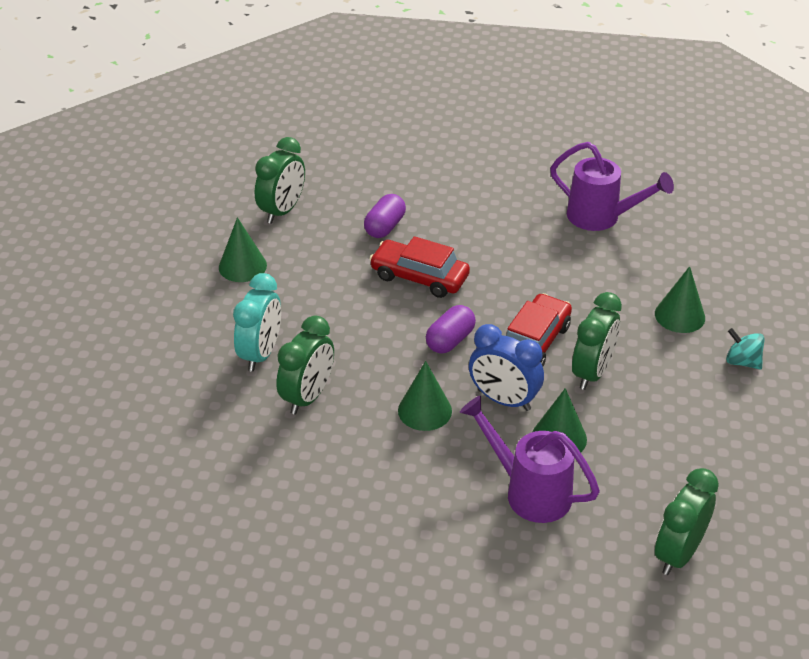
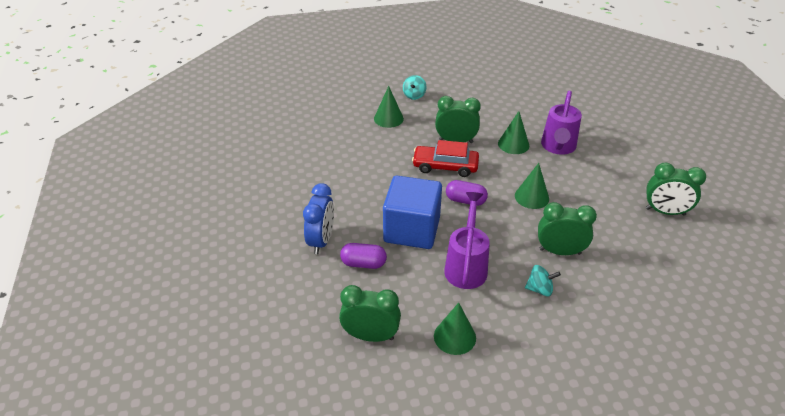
camera: 110 degrees left, 0 degrees up
turquoise clock [233,273,281,372] -> turquoise spinning top [525,265,561,296]
red car [369,236,470,298] -> blue cube [383,176,442,249]
blue clock [469,324,544,411] -> blue clock moved to [303,183,334,254]
purple watering can [550,142,674,231] -> purple watering can moved to [444,192,490,289]
green clock [655,468,719,575] -> green clock moved to [646,163,706,216]

